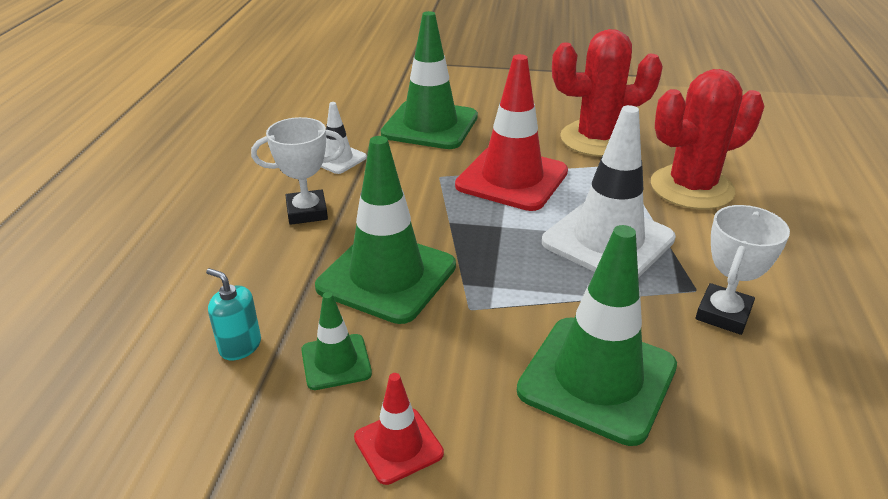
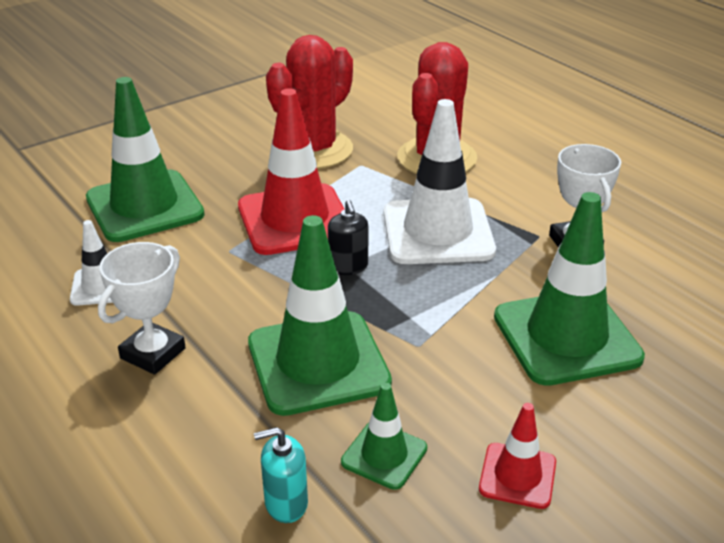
camera: 45 degrees left, 0 degrees up
none -> black soap dispenser [328,200,368,275]

